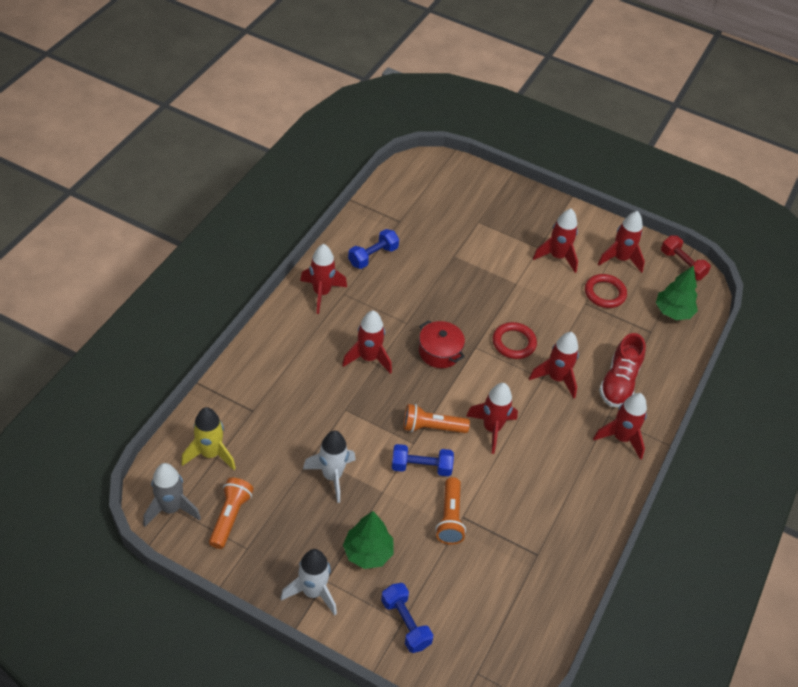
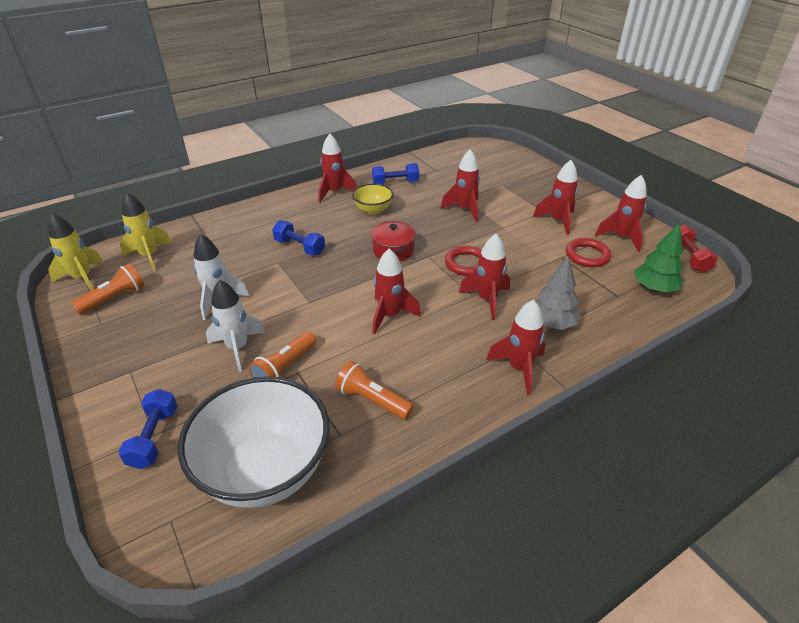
camera: 35 degrees right, 10 degrees down
grey rocket [143,463,201,527] -> yellow rocket [48,213,104,291]
white rocket [280,549,337,615] -> white rocket moved to [206,280,266,372]
red rocket [342,311,392,374] -> red rocket moved to [441,149,480,222]
green tree [343,511,394,569] -> none
blue dumbbell [392,444,454,477] -> blue dumbbell moved to [272,220,325,255]
orange flashlight [404,404,470,433] -> orange flashlight moved to [335,361,414,420]
red shoe [599,333,646,407] -> grey tree [535,257,581,330]
none -> white bowl [178,376,330,508]
none -> yellow bowl [352,183,394,215]

